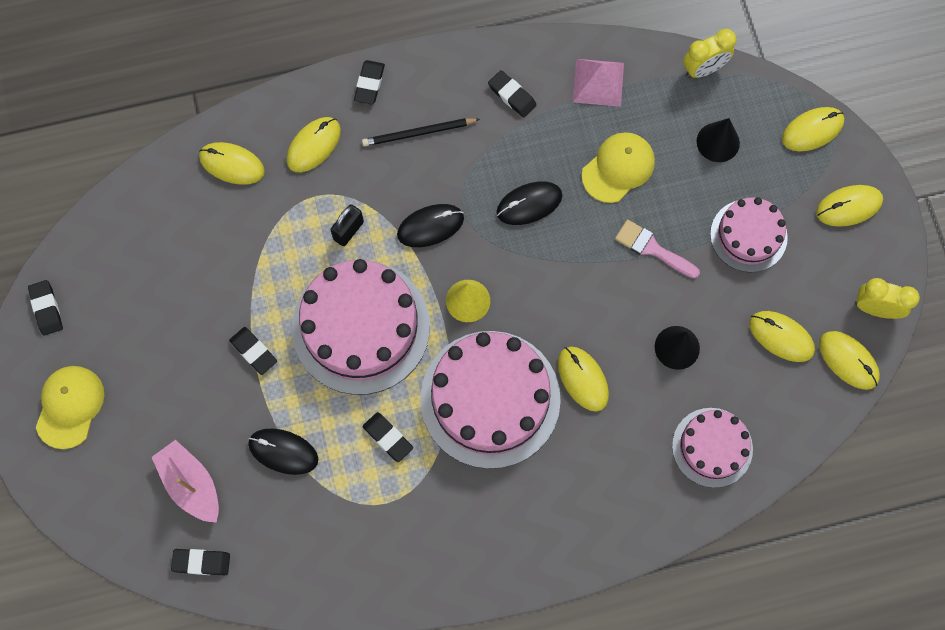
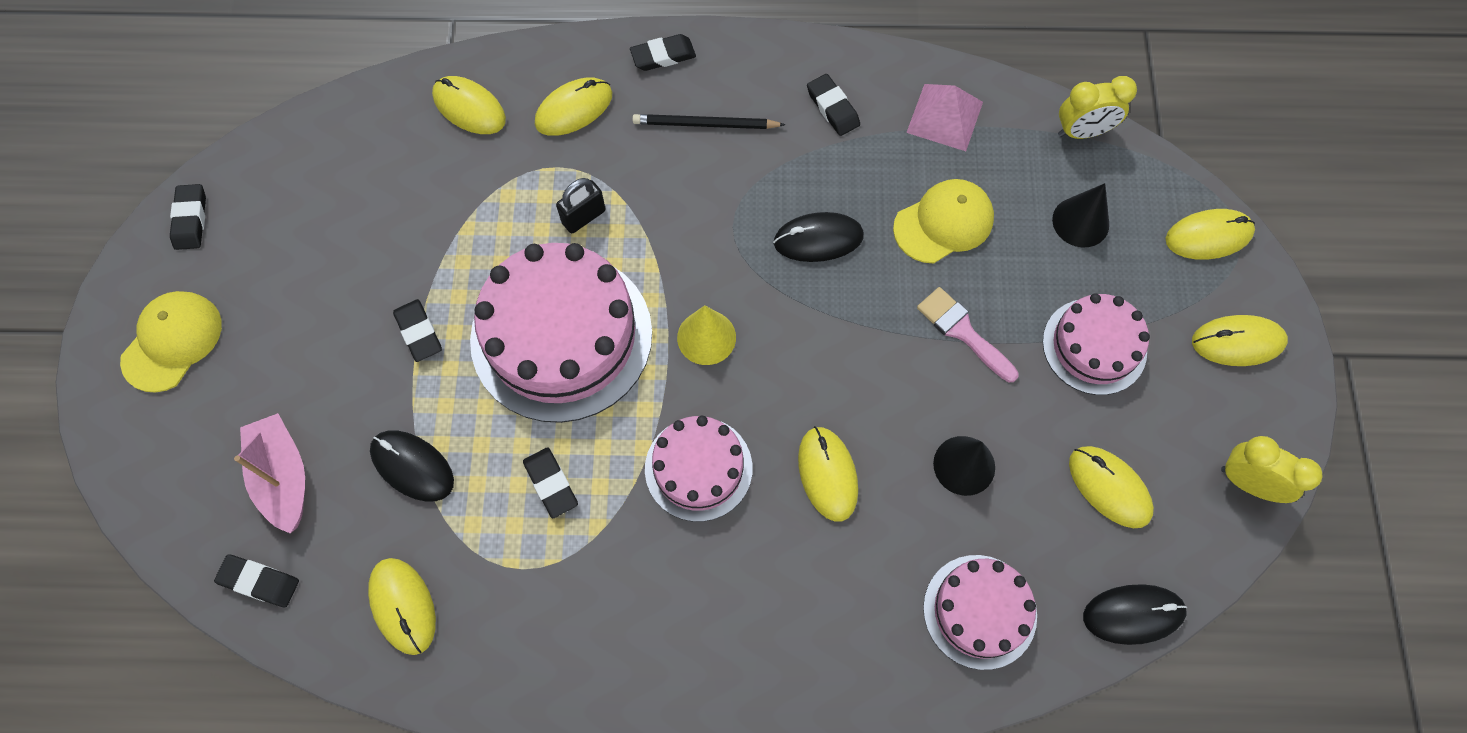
camera: 15 degrees right, 5 degrees down
black eraser [354,60,385,105] -> black eraser turned 45 degrees clockwise [630,34,696,71]
black mouse [397,204,464,247] -> black mouse moved to [1083,584,1187,645]
pink cake [420,331,561,469] -> pink cake [645,416,752,522], size x0.57
yellow mouse [819,331,880,390] -> yellow mouse moved to [368,558,436,655]

